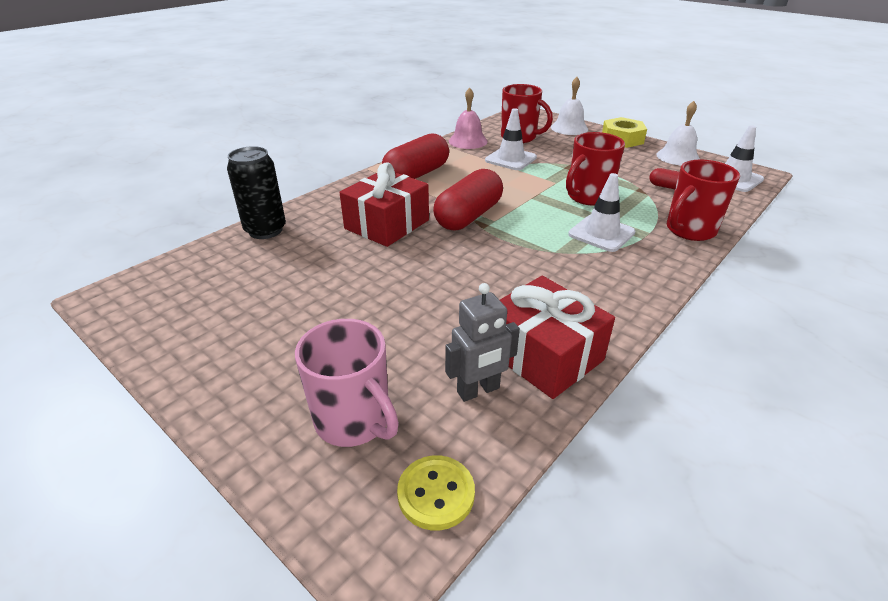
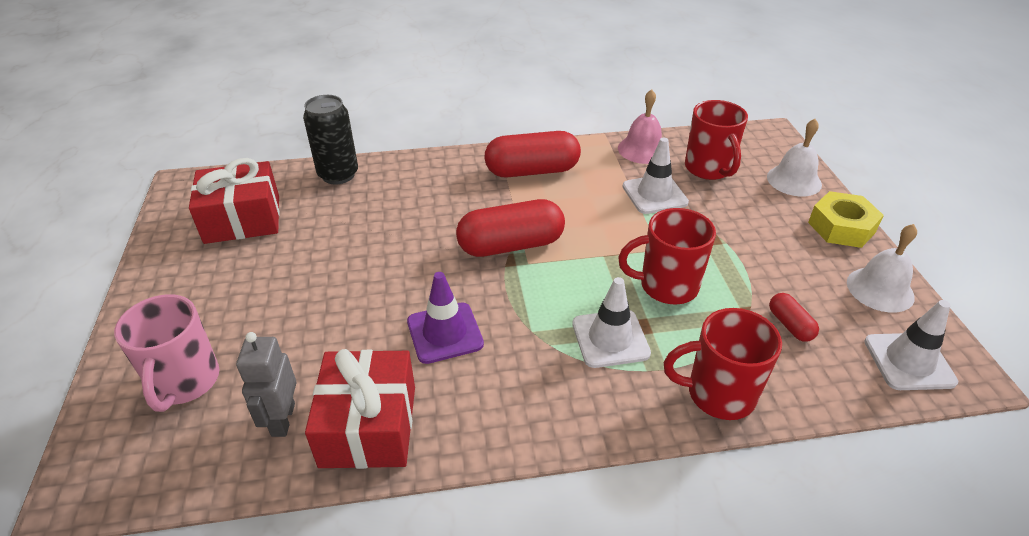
camera: 40 degrees right, 5 degrees up
red gift [339,162,429,247] -> red gift moved to [189,158,280,244]
yellow button [397,455,475,530] -> none
grey robot [445,283,520,402] -> grey robot turned 75 degrees clockwise [236,332,296,437]
none -> purple traffic cone [407,272,484,364]

